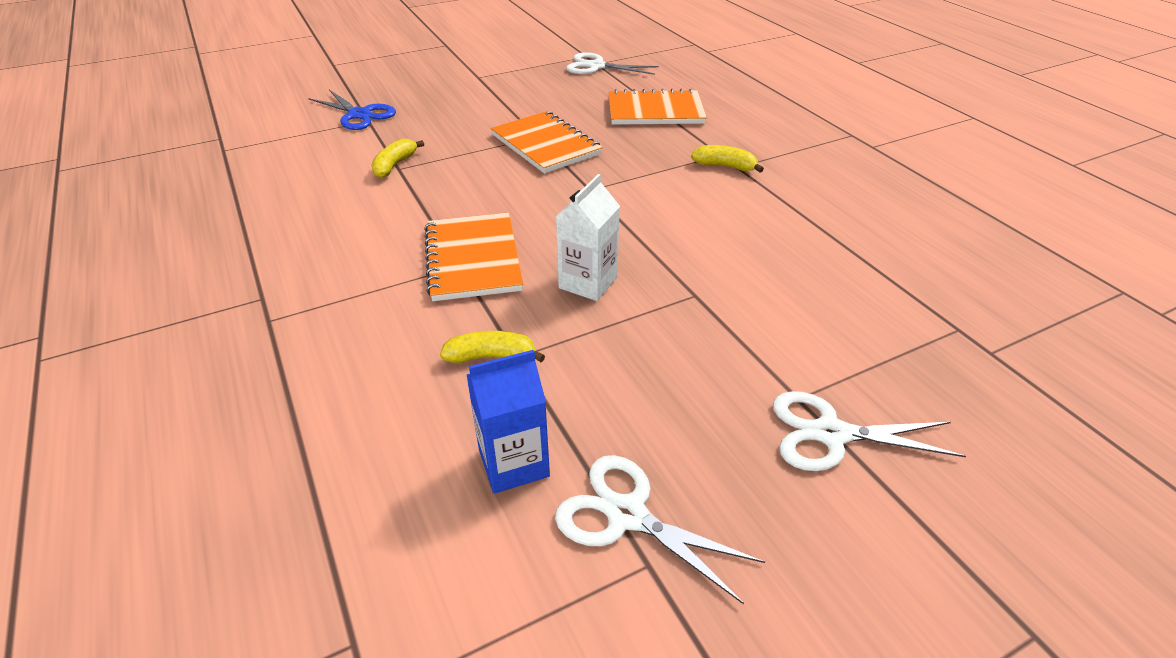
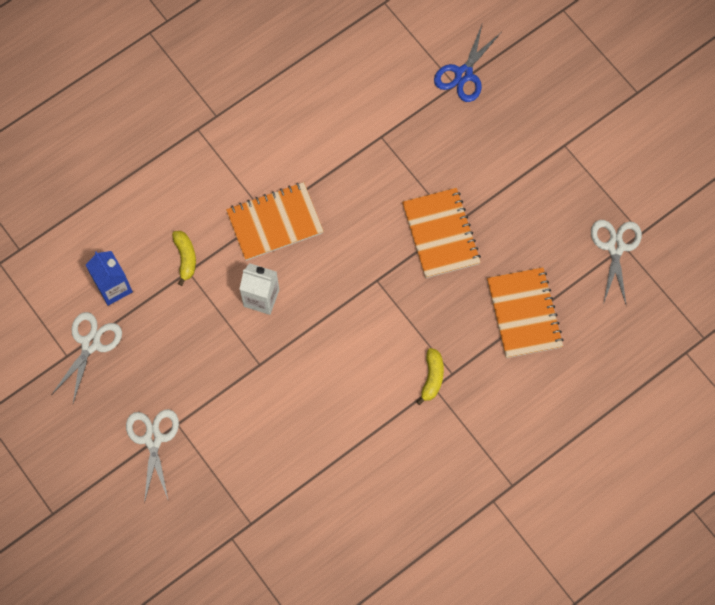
camera: 80 degrees right, 30 degrees up
yellow banana [372,138,424,178] -> none
orange notebook [491,111,603,173] -> orange notebook turned 60 degrees counterclockwise [402,188,481,278]

